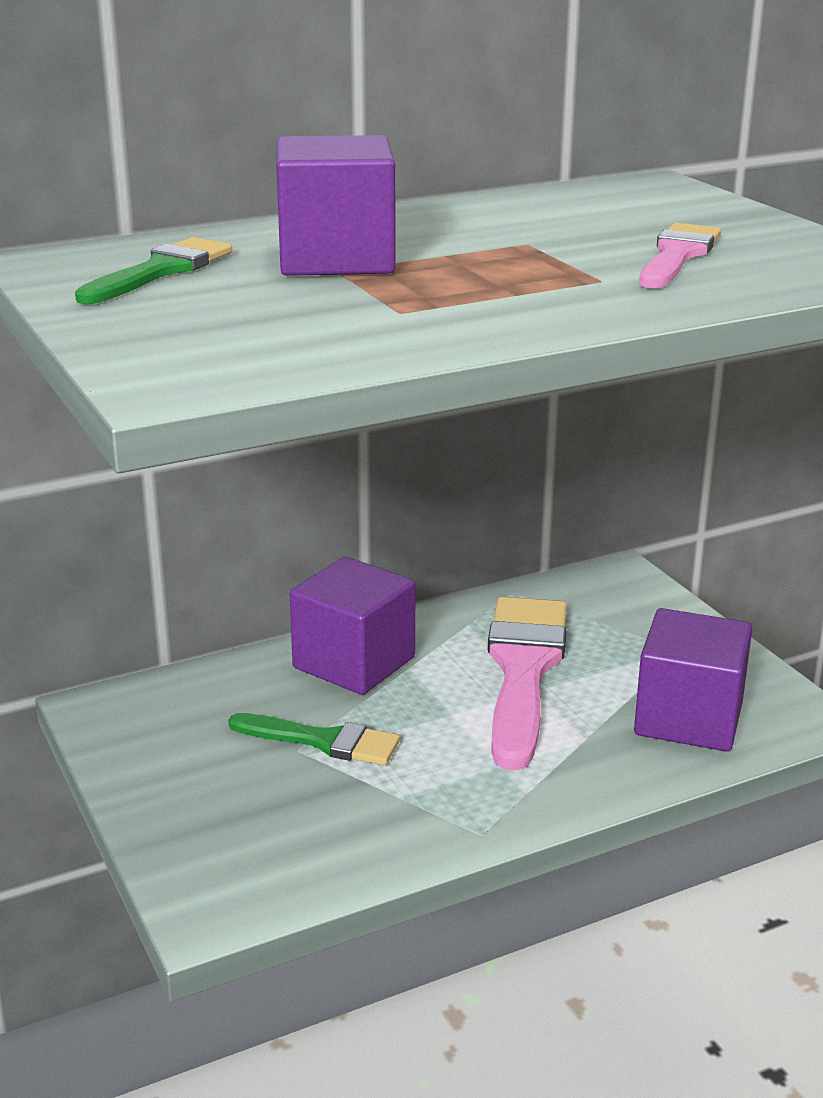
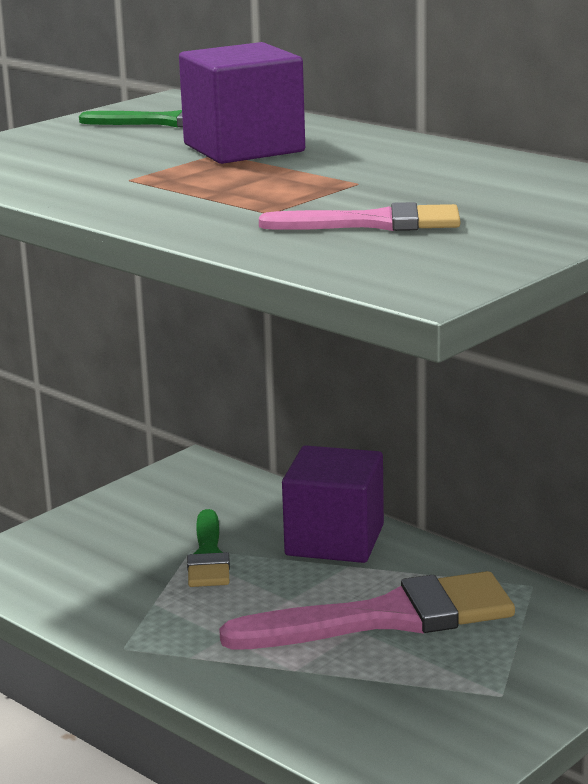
camera: 70 degrees right, 5 degrees down
purple cube [634,608,752,752] -> none

